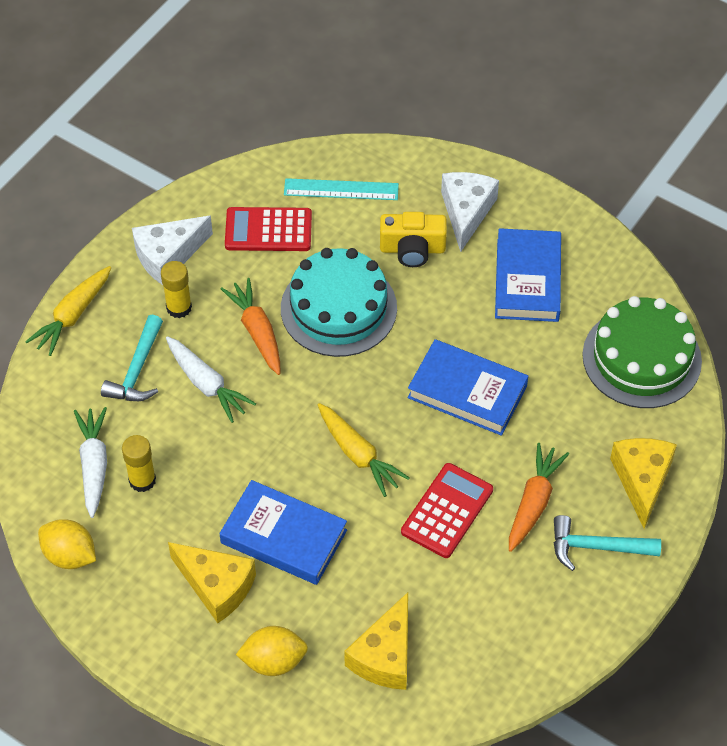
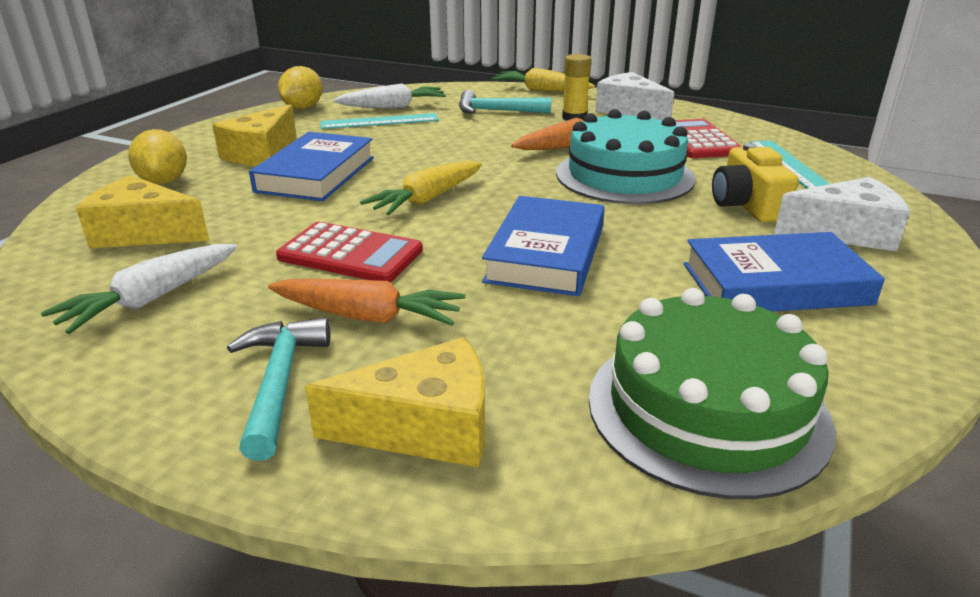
camera: 80 degrees right, 25 degrees down
yellow glue stick [122,435,156,492] -> turquoise ruler [320,113,439,129]
white carrot [166,336,256,423] -> white carrot moved to [41,244,237,334]

